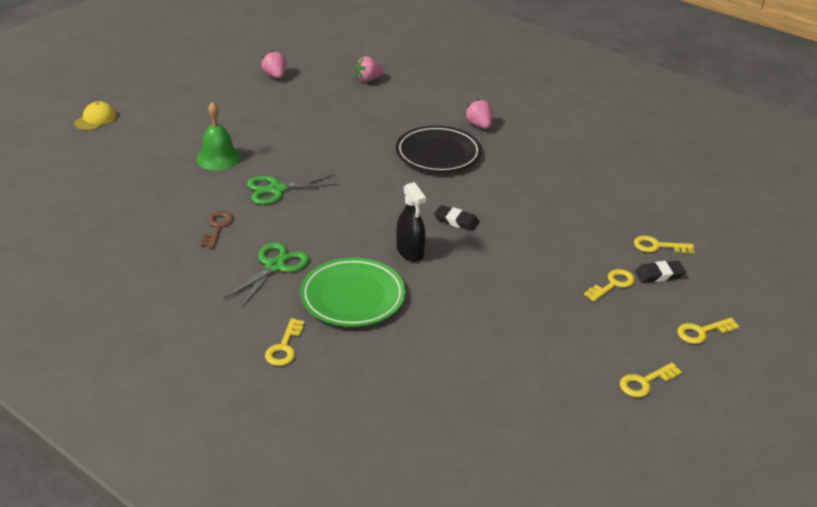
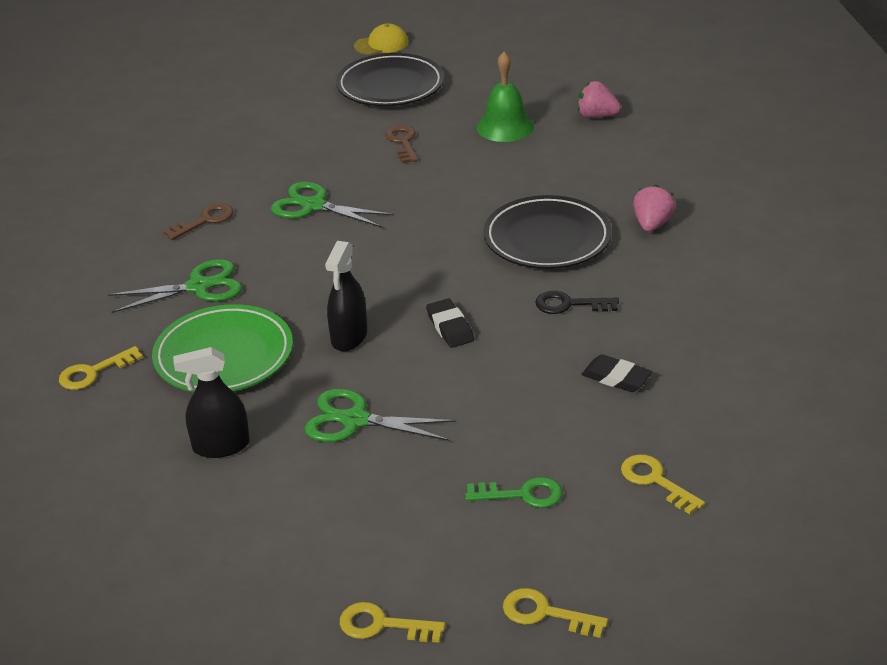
camera: 45 degrees right, 0 degrees up
yellow cap [75,101,117,130] -> yellow cap moved to [354,23,408,55]
green bell [196,102,241,170] -> green bell moved to [477,52,534,142]
pink strawberry [262,50,287,78] -> none
yellow key [584,269,635,302] -> green key [465,477,563,508]
black eraser [635,261,686,283] -> black eraser moved to [581,354,652,392]
none -> black spray bottle [173,347,250,458]
none -> green scissors [305,388,457,442]
none -> black plate [336,53,444,106]
none -> brown key [385,125,418,163]
none -> black key [535,291,619,314]

